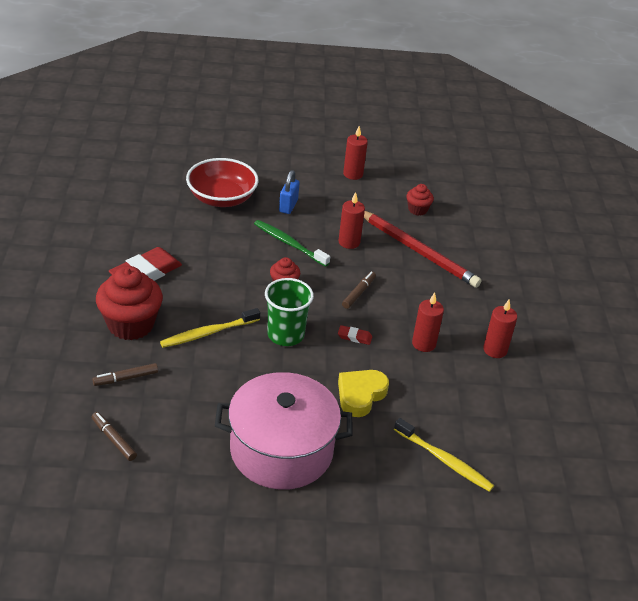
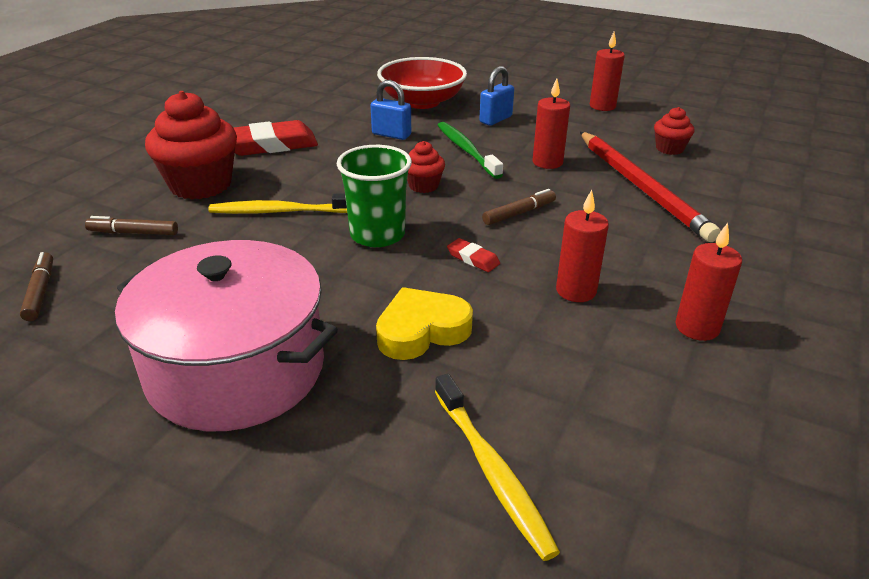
camera: 30 degrees right, 5 degrees down
none -> blue padlock [371,80,411,140]

